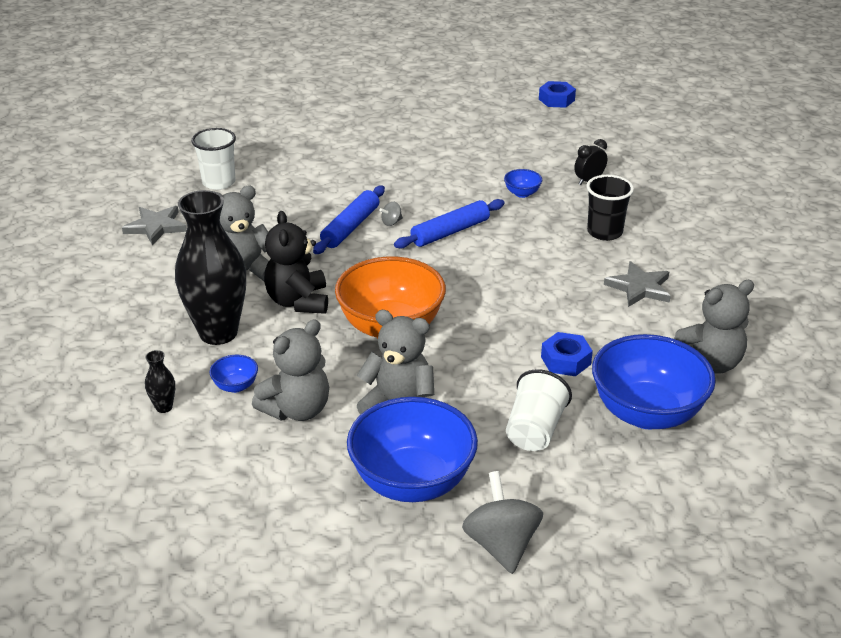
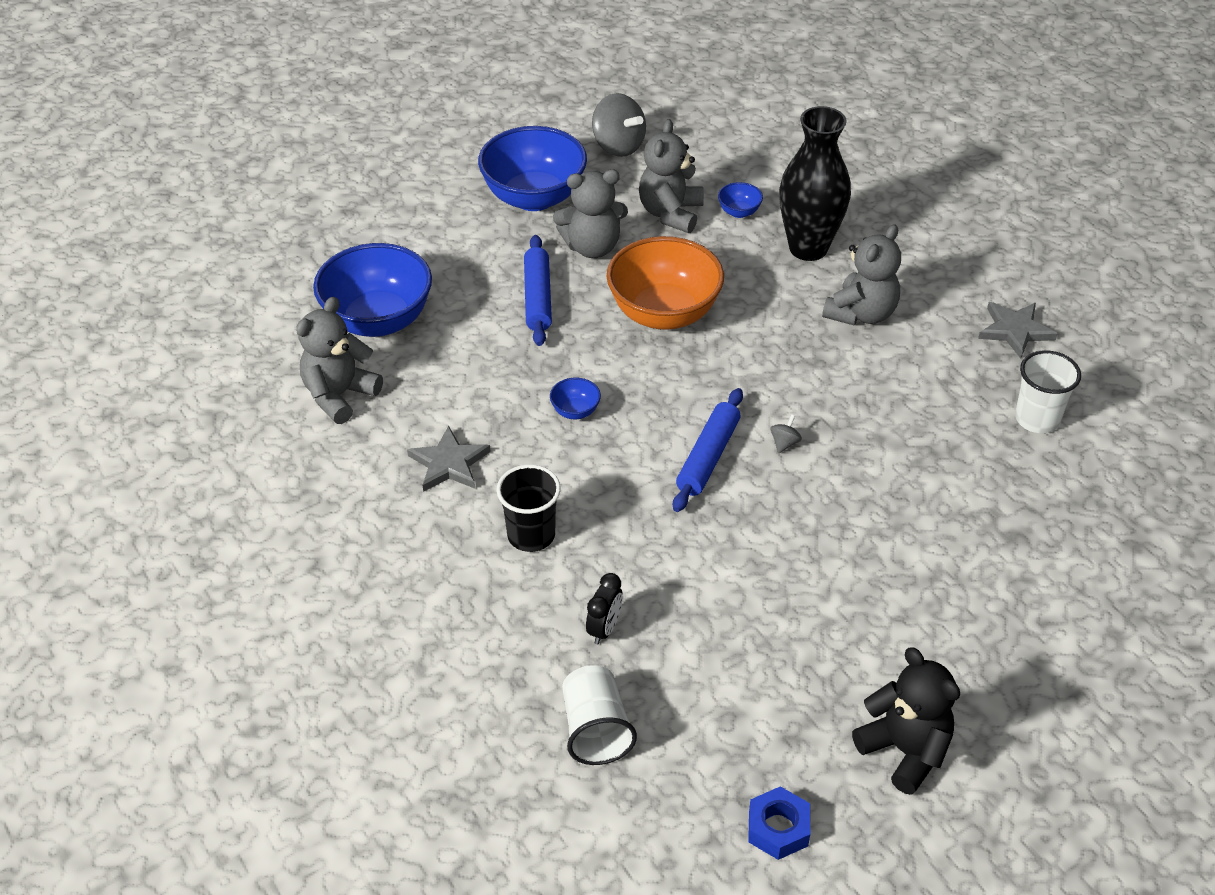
camera: 150 degrees right, 10 degrees up
black vase [145,350,175,413] -> none
black teddy bear [264,211,328,314] -> black teddy bear moved to [852,647,960,795]
blue rolling pin [313,186,385,254] -> blue rolling pin moved to [524,235,552,346]
grey spinning top [462,471,543,574] -> grey spinning top moved to [592,93,646,157]
blue bowl [504,169,542,198] -> blue bowl moved to [550,378,601,419]
white cup [506,369,572,451] -> white cup moved to [562,666,637,765]
blue nut [541,332,593,376] -> none

